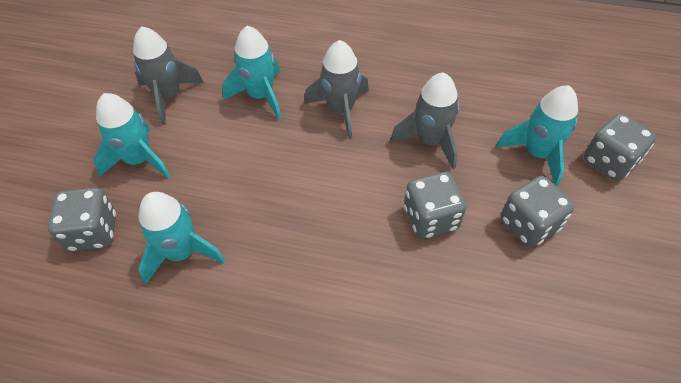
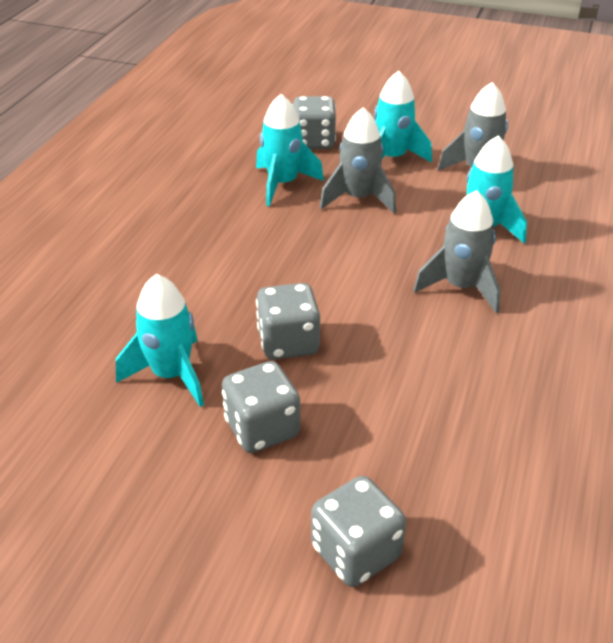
camera: 95 degrees right, 15 degrees down
grey rocket [390,72,460,169] -> grey rocket moved to [320,107,396,214]
turquoise rocket [496,85,578,186] -> turquoise rocket moved to [116,274,204,407]

